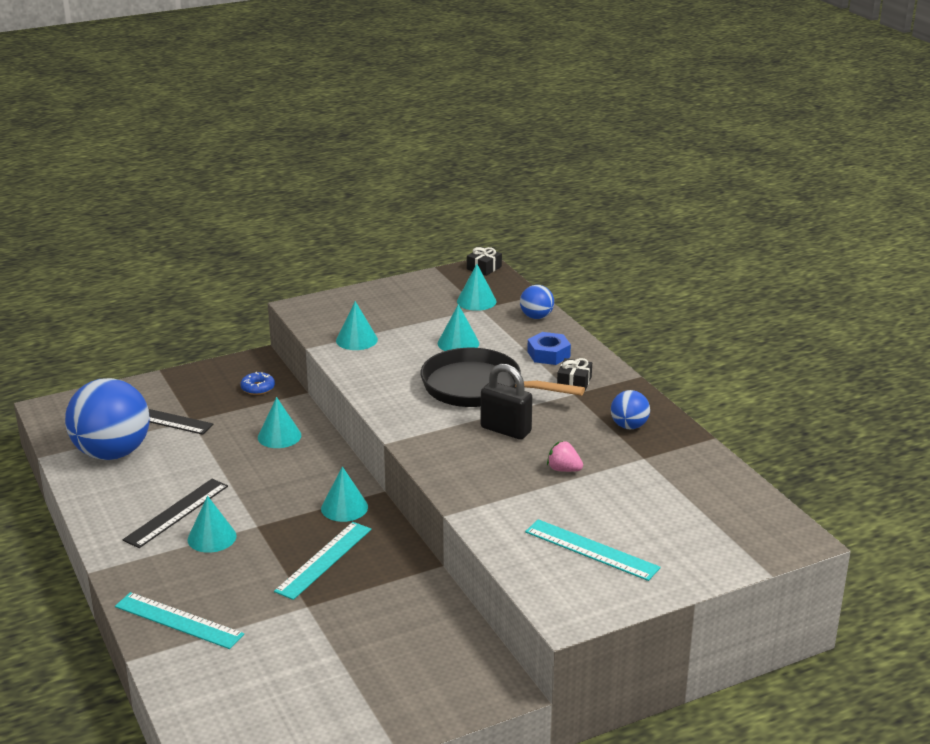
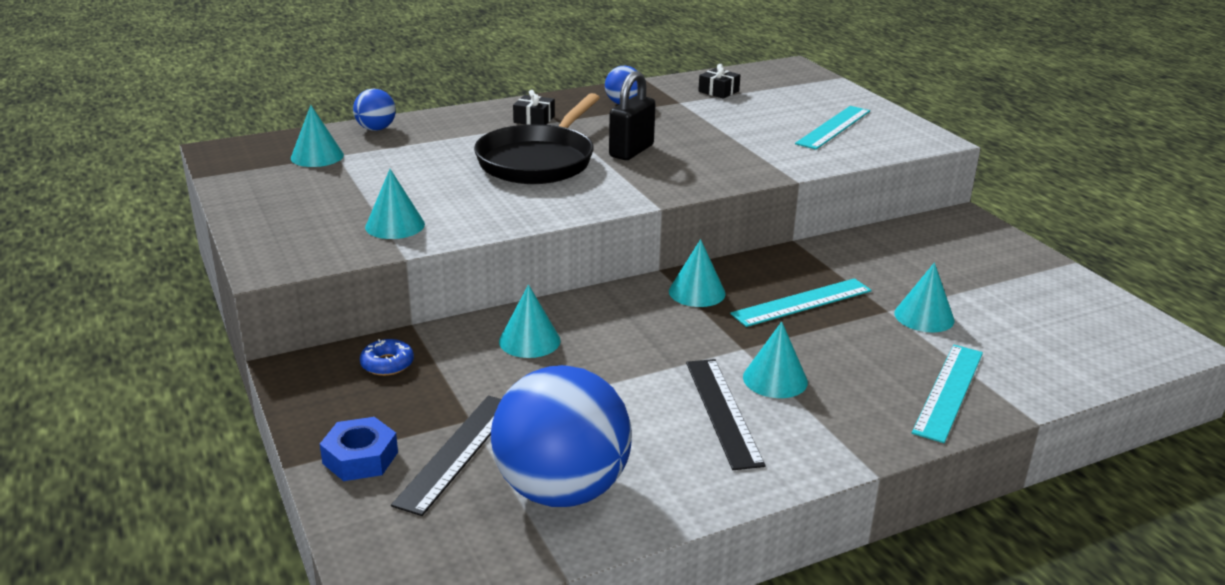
camera: 90 degrees left, 0 degrees up
black ruler [123,479,228,548] -> black ruler turned 45 degrees clockwise [686,359,766,470]
turquoise ruler [274,522,371,600] -> turquoise ruler turned 60 degrees counterclockwise [730,278,872,327]
turquoise cone [438,304,479,351] -> turquoise cone moved to [894,263,954,332]
black gift [467,247,502,276] -> black gift moved to [698,64,740,99]
blue nut [527,332,571,365] -> blue nut moved to [320,417,398,481]
pink strawberry [547,441,583,472] -> none

